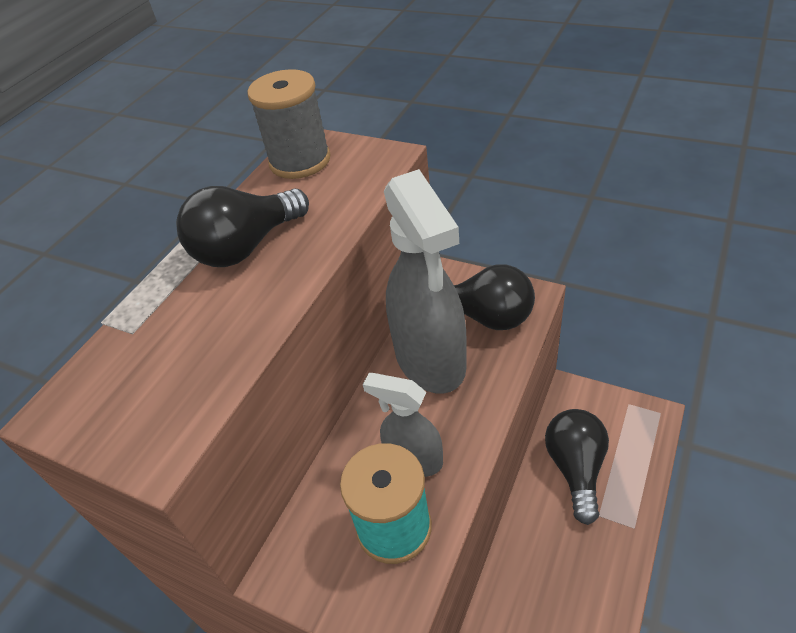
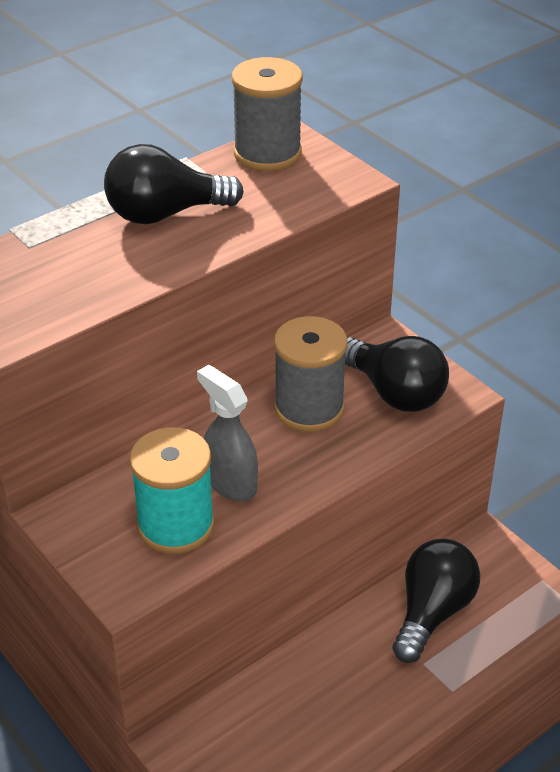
camera: 20 degrees right, 5 degrees down
grey spray bottle [384,169,467,394] -> grey spool [274,316,347,432]

